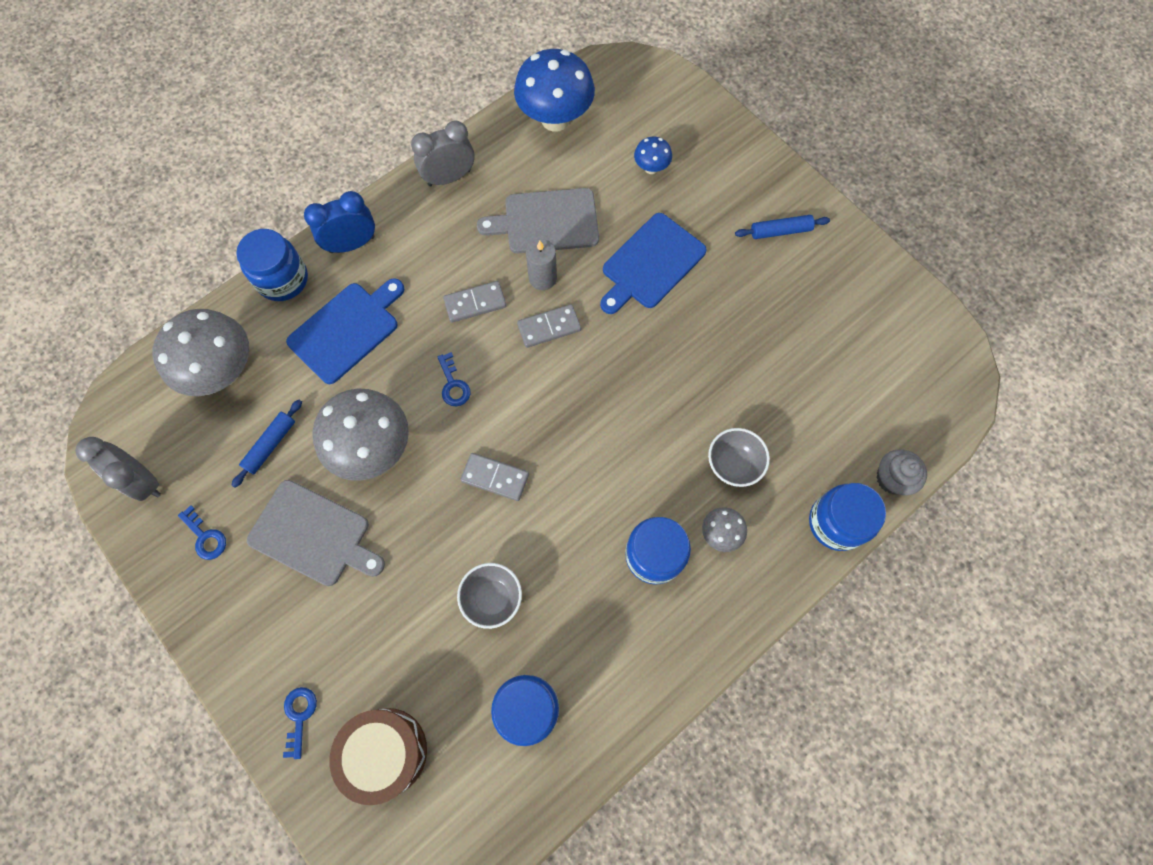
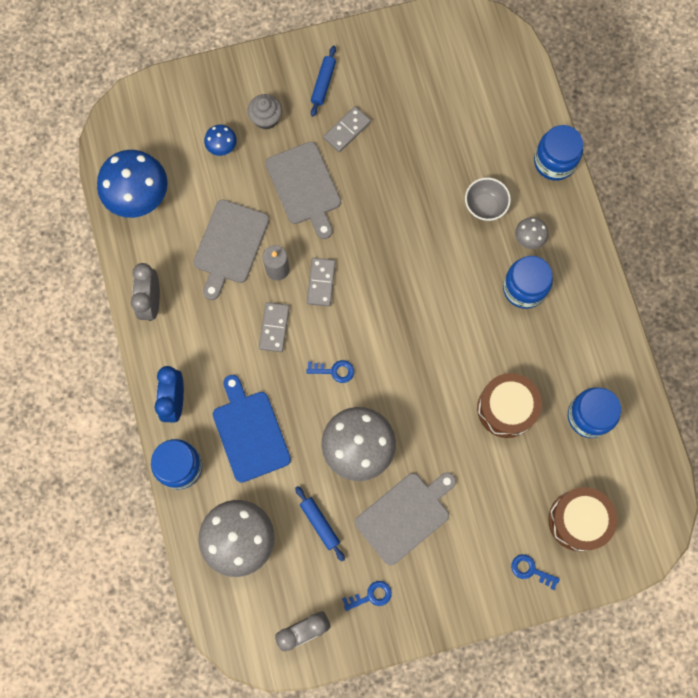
camera: 65 degrees left, 5 degrees up
grey bowl [457,563,522,629] -> brown drum [477,373,542,438]
grey domino [460,453,529,501] -> grey domino moved to [323,106,371,152]
blue cutting board [600,213,706,314] -> grey cutting board [265,142,341,239]
grey cupcake [876,449,927,495] -> grey cupcake moved to [248,94,282,130]

